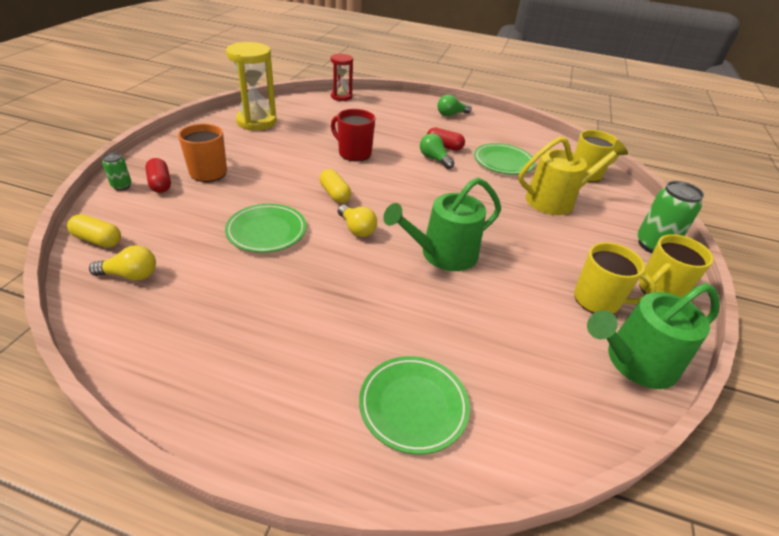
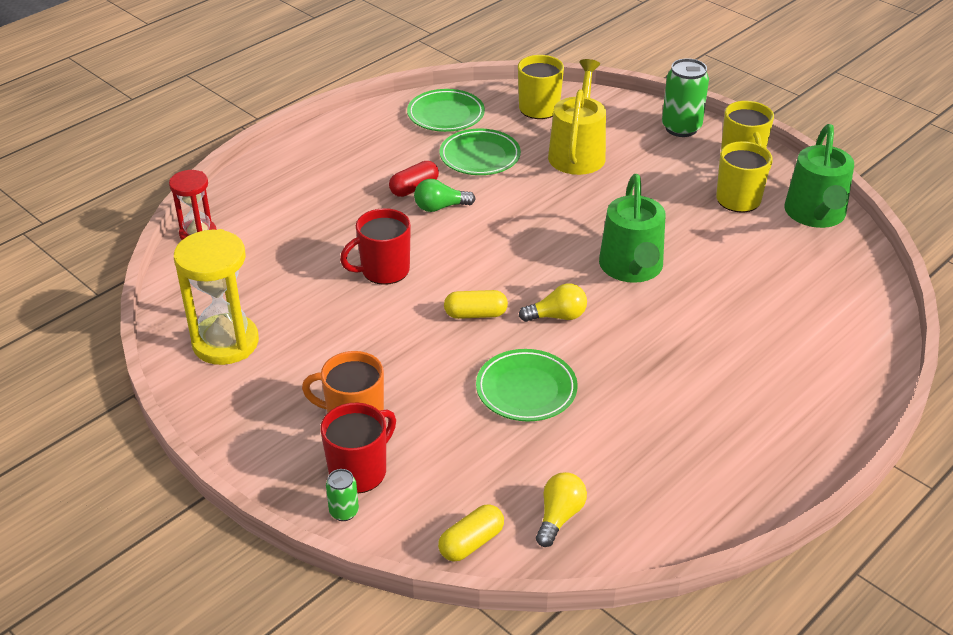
camera: 60 degrees left, 0 degrees up
red capsule [145,158,171,193] -> red mug [320,403,396,494]
green plate [359,356,470,454] -> green plate moved to [407,89,485,132]
green light bulb [437,95,472,116] -> none

